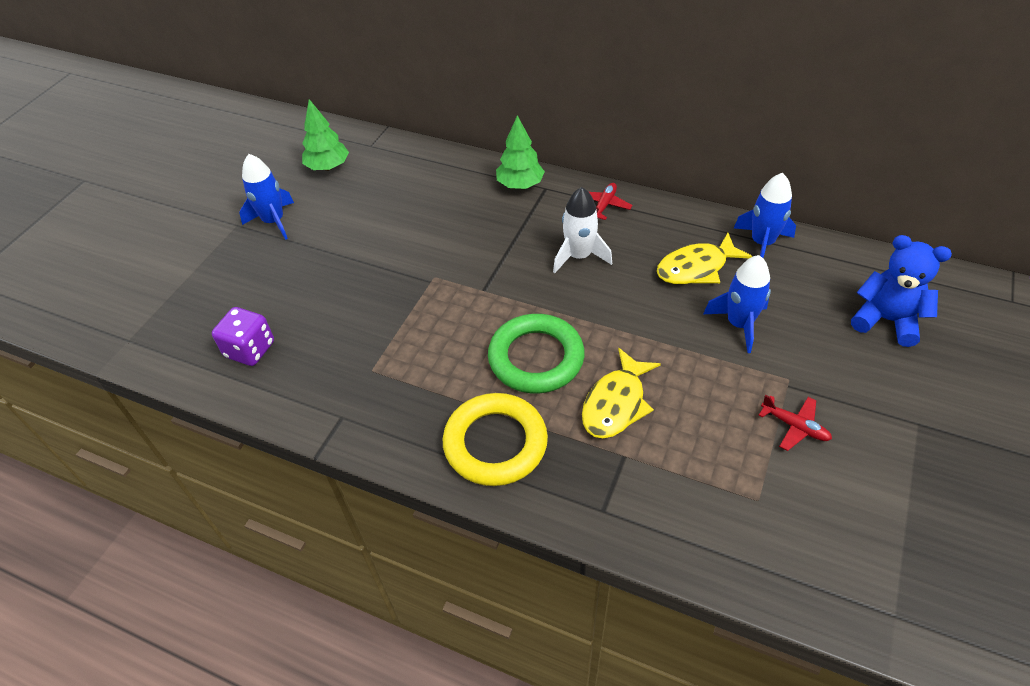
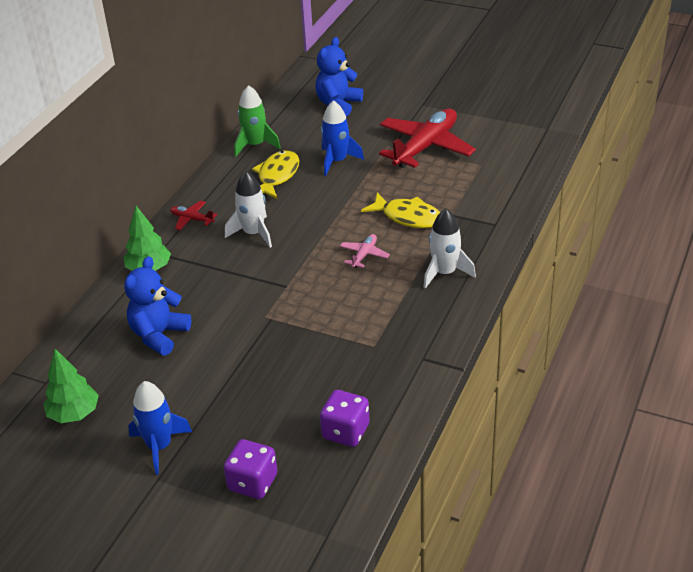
camera: 90 degrees left, 10 degrees down
yellow ring [443,393,548,486] -> white rocket [423,209,476,289]
green ring [488,314,585,393] -> pink plane [340,234,390,268]
yellow fish [657,233,753,285] -> yellow fish turned 135 degrees counterclockwise [252,150,300,199]
blue rocket [734,173,796,258] -> green rocket [234,85,281,157]
red plane [759,395,832,451] -> red plane [379,109,476,168], size x2.27
none -> blue teddy bear [124,256,191,356]
none -> purple dice [224,439,277,499]

